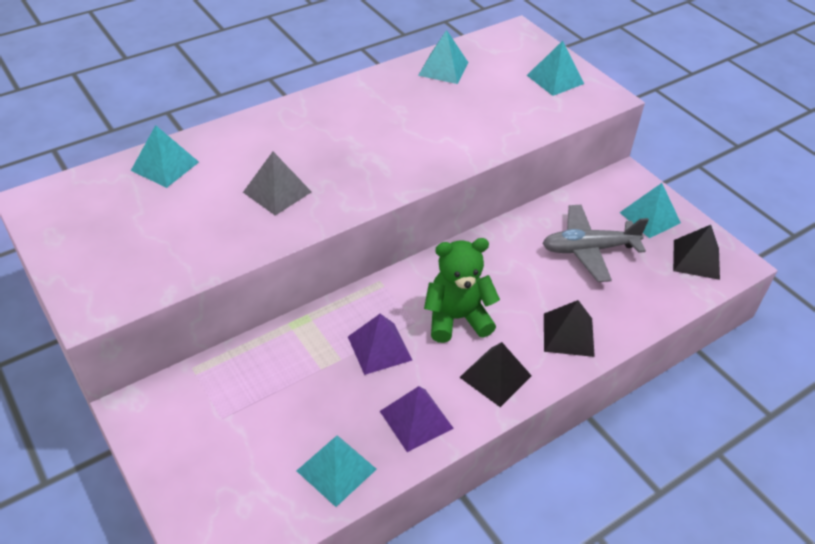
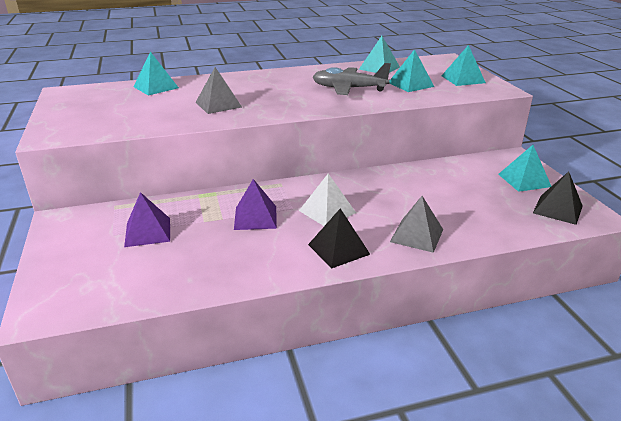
camera: 20 degrees right, 15 degrees down
turquoise pyramid [297,435,377,507] -> turquoise pyramid moved to [389,49,434,92]
purple pyramid [380,386,454,452] -> purple pyramid moved to [124,192,170,247]
green teddy bear [424,238,500,343] -> white pyramid [299,174,356,226]
grey plane [543,205,649,282] -> grey plane moved to [313,63,391,95]
black pyramid [544,300,595,357] -> grey pyramid [390,196,443,253]

